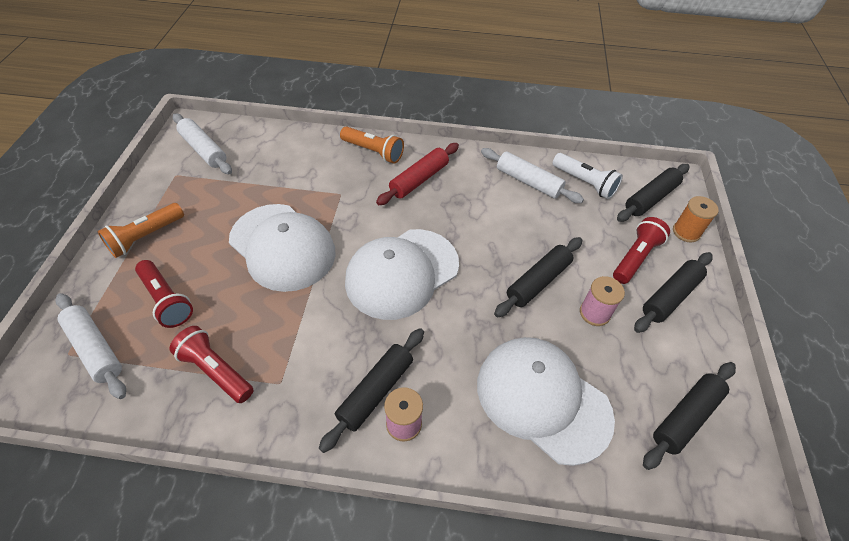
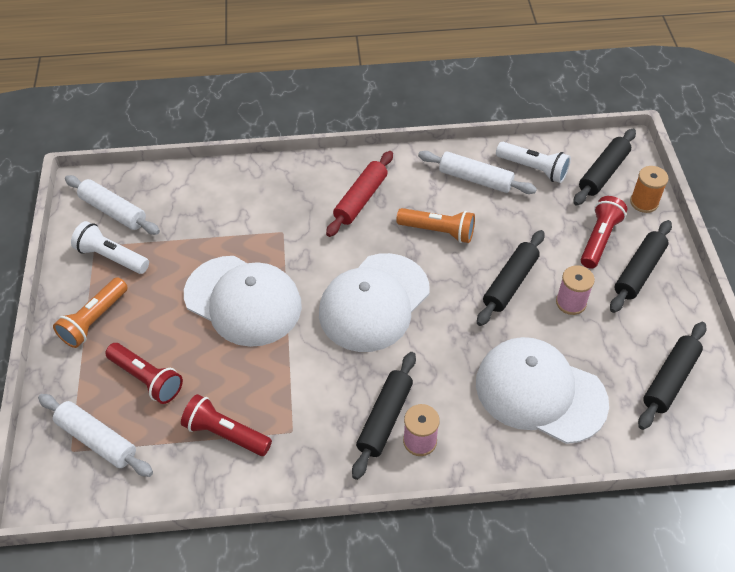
camera: 10 degrees left, 0 degrees up
orange flashlight [340,126,404,164] -> orange flashlight moved to [396,208,475,243]
none -> white flashlight [71,221,149,274]

